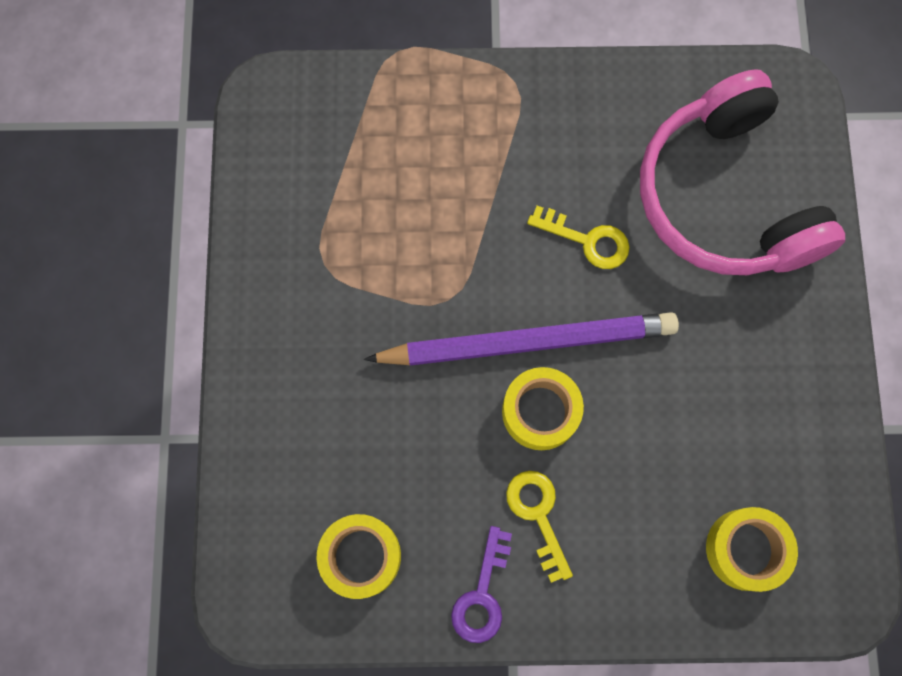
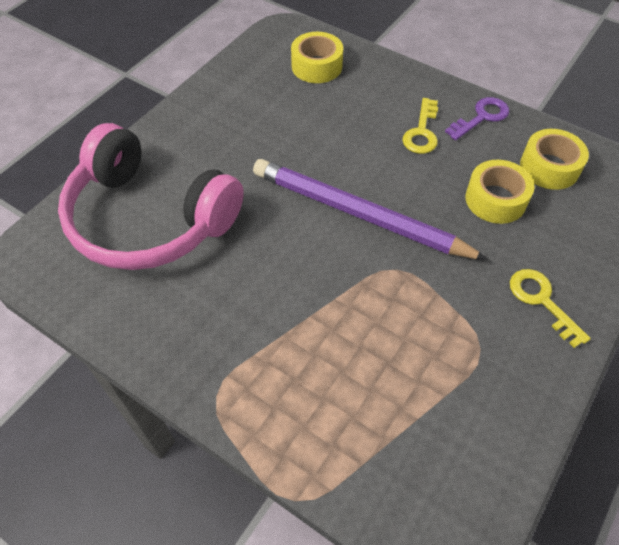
camera: 145 degrees left, 20 degrees down
yellow tape [502,367,584,450] -> yellow tape moved to [465,160,534,224]
yellow key [527,206,630,269] -> yellow key moved to [510,269,591,348]
pink headphones [640,69,845,275] -> pink headphones turned 105 degrees clockwise [58,123,244,270]

